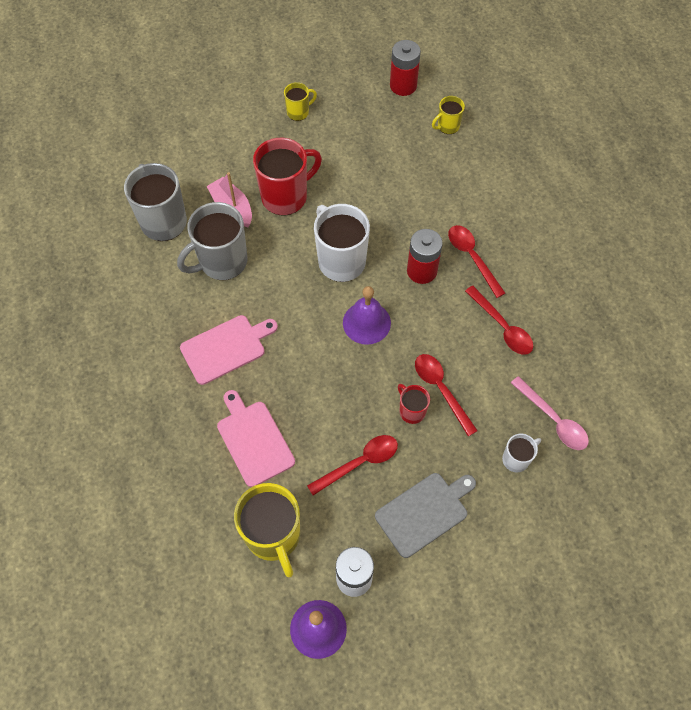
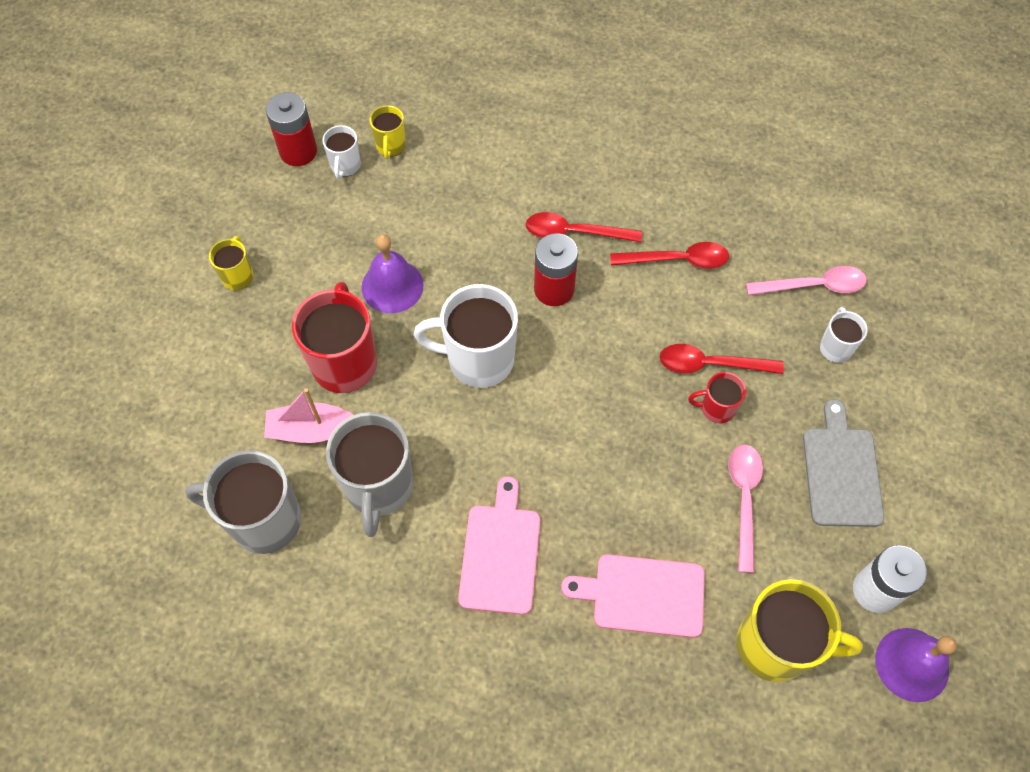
camera: 55 degrees left, 0 degrees up
red spoon [307,435,398,495] -> pink spoon [728,445,763,573]
purple bell [343,286,391,345] -> purple bell moved to [362,234,424,313]
none -> white mug [322,125,361,179]

